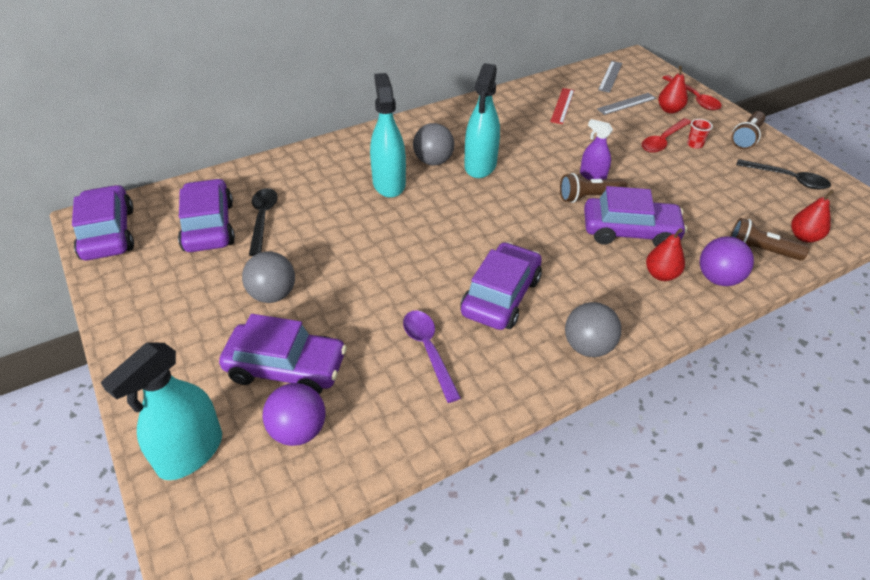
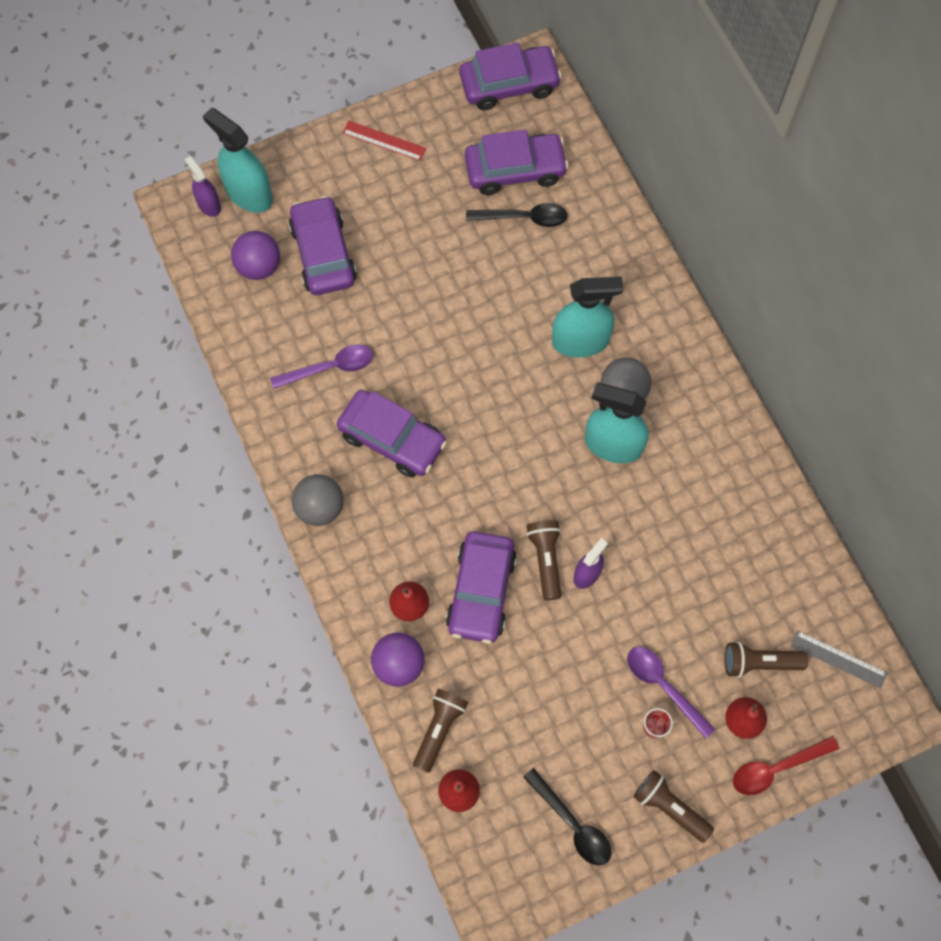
camera: 95 degrees right, 25 degrees up
purple car [219,314,347,394] -> purple car turned 150 degrees clockwise [289,196,357,295]
grey ball [242,251,295,303] -> none
red ruler [550,88,574,124] -> red ruler moved to [342,121,426,161]
grey ruler [597,93,656,115] -> brown flashlight [725,641,808,678]
red spoon [642,118,691,153] -> purple spoon [627,647,715,738]
black spoon [736,159,831,189] -> black spoon turned 75 degrees counterclockwise [523,768,611,866]
none -> purple spray bottle [185,156,221,217]

